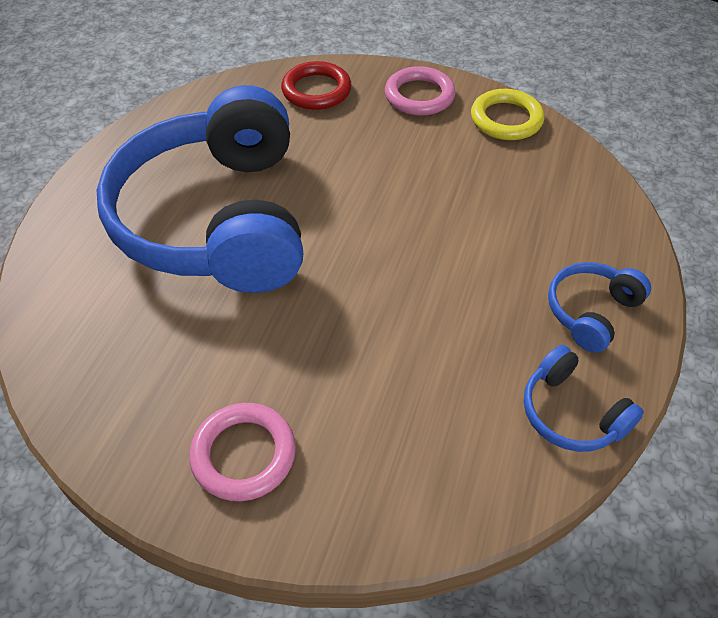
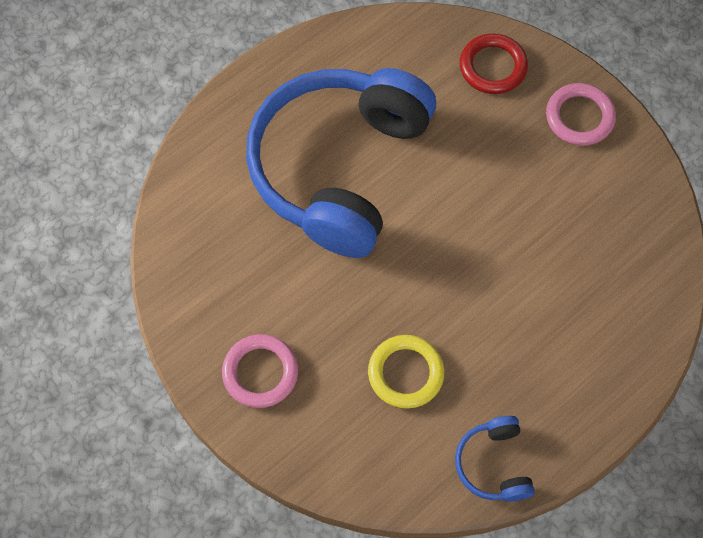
camera: 30 degrees right, 15 degrees up
yellow ring [471,89,544,140] -> yellow ring moved to [368,335,445,408]
blue headphones [548,262,651,353] -> none

